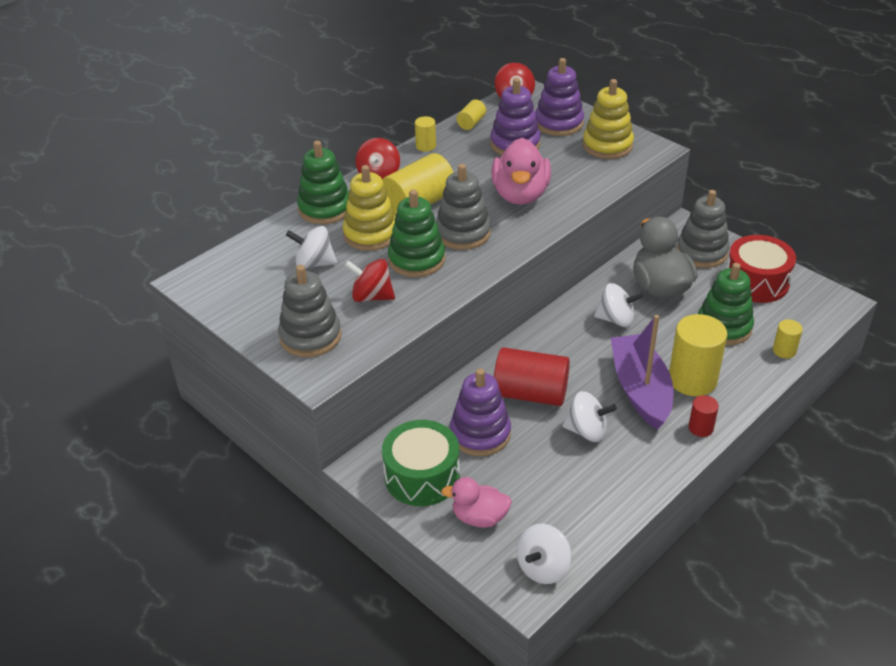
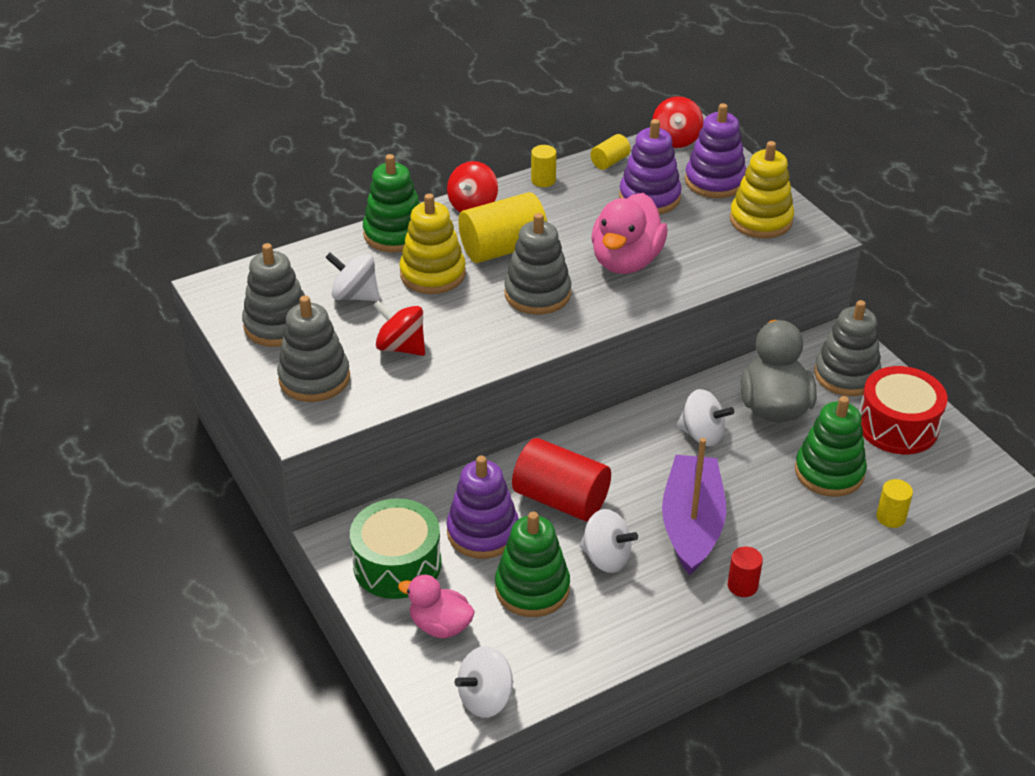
camera: 15 degrees right, 0 degrees up
green stacking toy [388,190,445,277] -> green stacking toy moved to [495,512,570,617]
yellow cylinder [669,314,727,396] -> none
none -> grey stacking toy [242,243,305,347]

